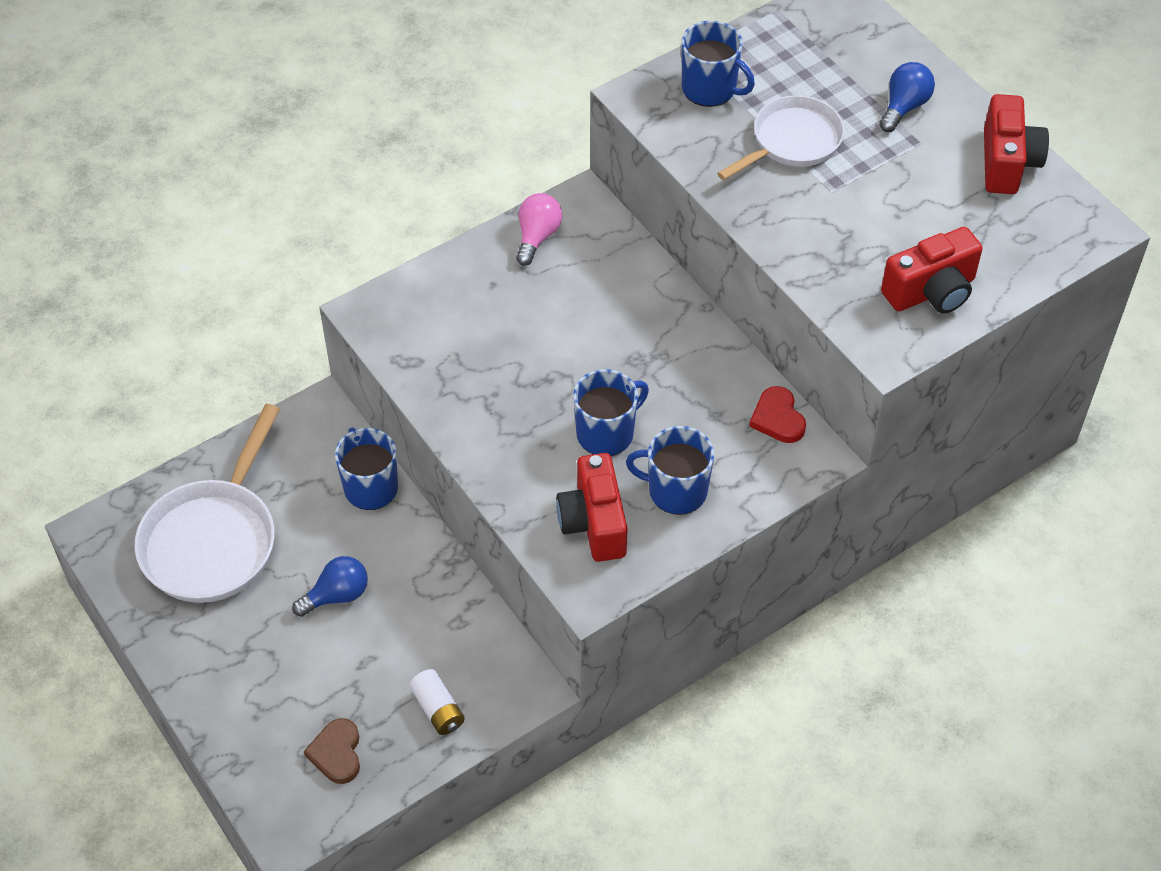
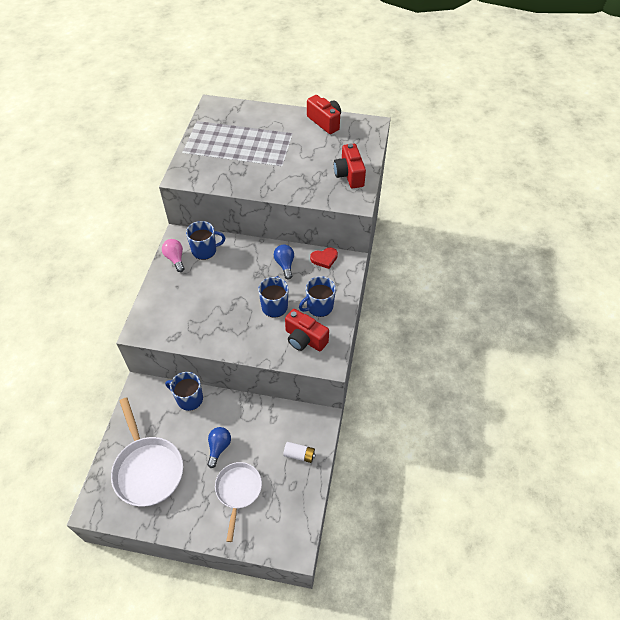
camera: 45 degrees left, 0 degrees up
brown heart [304,718,360,784] -> none
blue mug [682,21,755,107] -> blue mug moved to [186,221,225,260]
white pan [717,95,844,180] -> white pan moved to [215,462,262,542]
red heart [749,386,806,443] -> red heart turned 45 degrees counterclockwise [310,247,338,269]
blue light bulb [879,62,935,132] -> blue light bulb moved to [274,245,294,280]
red camera [881,227,983,314] -> red camera turned 150 degrees clockwise [334,143,366,188]

